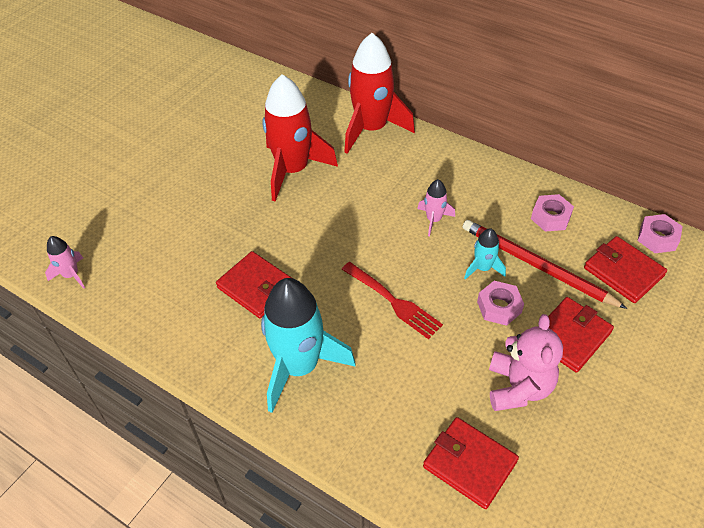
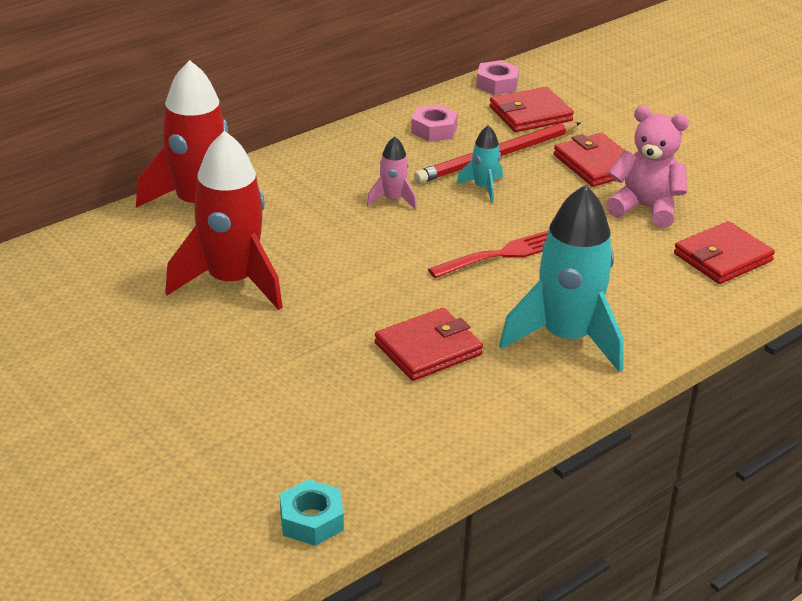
camera: 75 degrees left, 15 degrees down
pink rocket [45,236,85,289] -> turquoise nut [280,479,344,546]
pink nut [477,281,524,326] -> none

